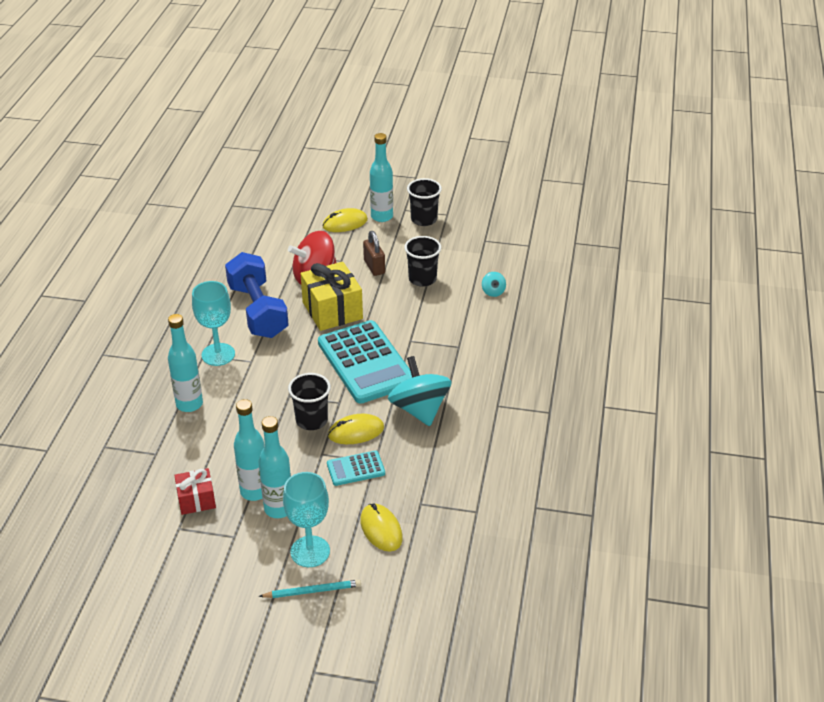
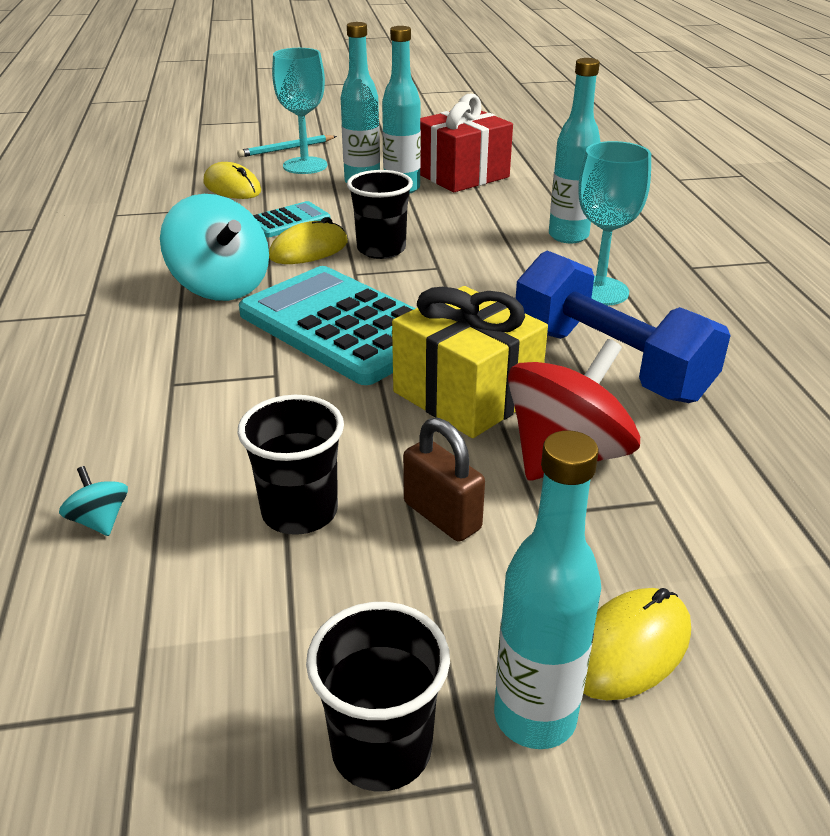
camera: 160 degrees right, 5 degrees down
red gift [174,468,216,515] -> red gift [420,94,513,192], size x1.72

